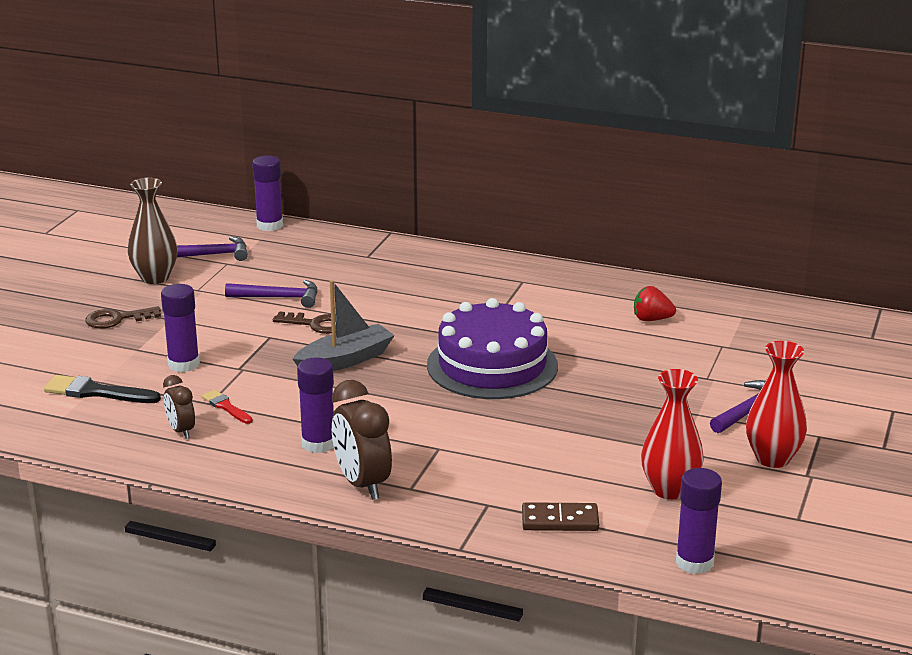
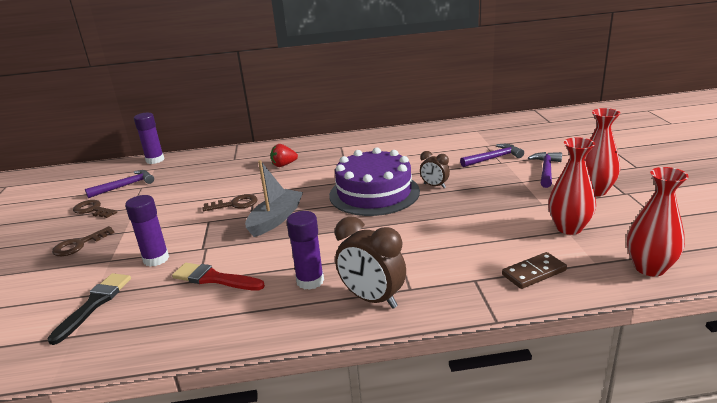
camera: 25 degrees left, 0 degrees up
black brush [44,375,161,403] -> black brush turned 120 degrees clockwise [47,273,131,345]
brown vase [128,178,177,284] -> brown key [73,200,117,218]
brown clock [163,375,195,439] -> brown clock moved to [420,151,450,188]
red brush [202,390,253,424] -> red brush [172,263,265,291], size x1.65
purple hammer [225,280,318,308] -> purple hammer moved to [460,144,524,167]
red strawberry [634,286,676,321] -> red strawberry moved to [271,144,298,167]
purple glue stick [676,468,722,574] -> red vase [627,167,689,276]

